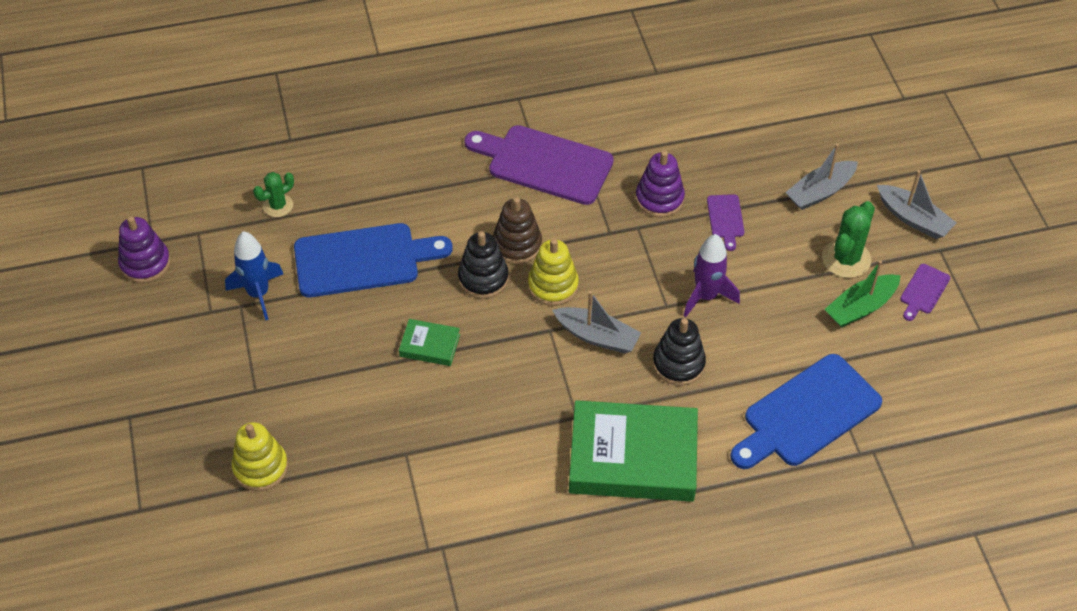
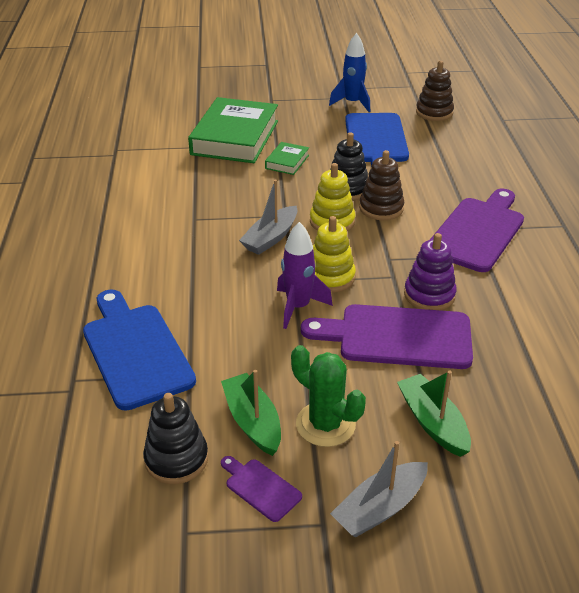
camera: 100 degrees right, 15 degrees down
purple stacking toy [118,216,170,283] -> none
yellow stacking toy [232,422,288,491] -> yellow stacking toy moved to [313,216,356,292]
green cactus [253,172,294,217] -> brown stacking toy [416,61,454,121]
green book [569,400,698,502] -> green book moved to [188,97,278,163]
black stacking toy [653,318,706,386] -> black stacking toy moved to [143,393,208,484]
purple cutting board [707,194,745,251] -> purple cutting board [301,304,473,369], size x2.20
grey boat [785,144,858,210] -> green boat [397,370,471,457]

